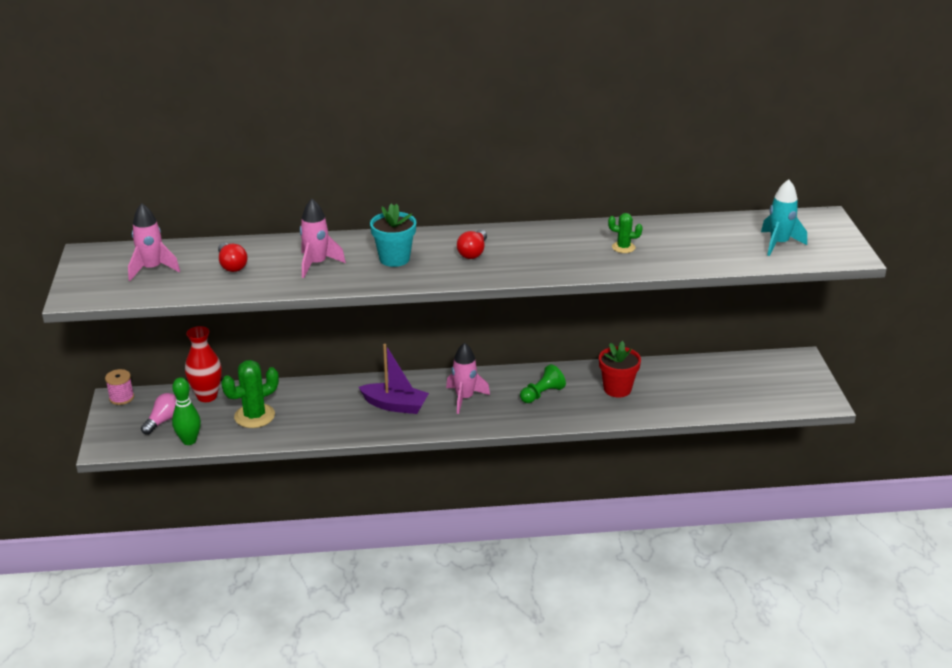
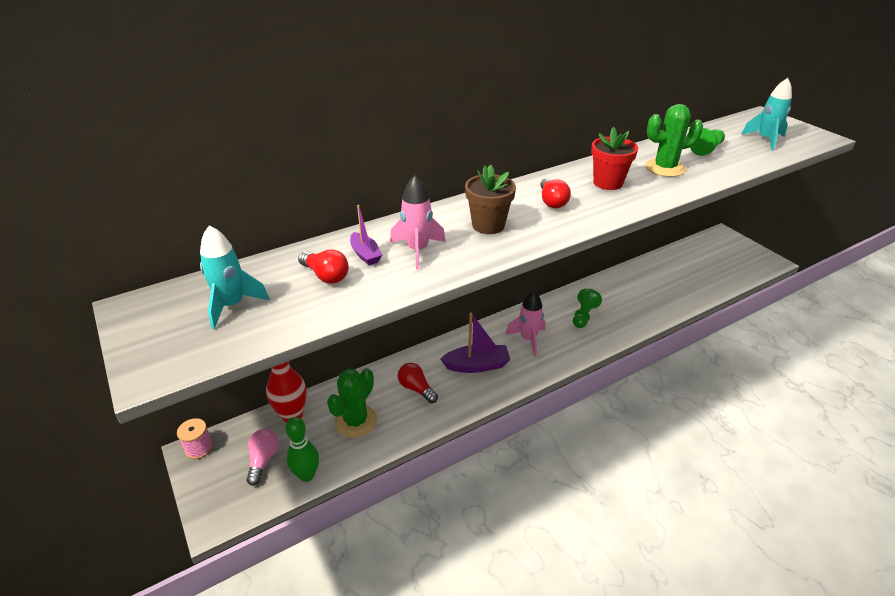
camera: 25 degrees left, 5 degrees up
pink rocket [128,203,180,281] -> turquoise rocket [200,225,270,329]
turquoise flower pot [370,203,416,267] -> brown flower pot [465,165,516,234]
red flower pot [599,341,641,398] -> red flower pot moved to [591,127,638,190]
green cactus [608,213,643,253] -> green cactus [645,104,703,177], size x1.82
none -> purple boat [350,205,382,265]
none -> red light bulb [398,363,438,403]
none -> green pawn [690,128,725,156]

